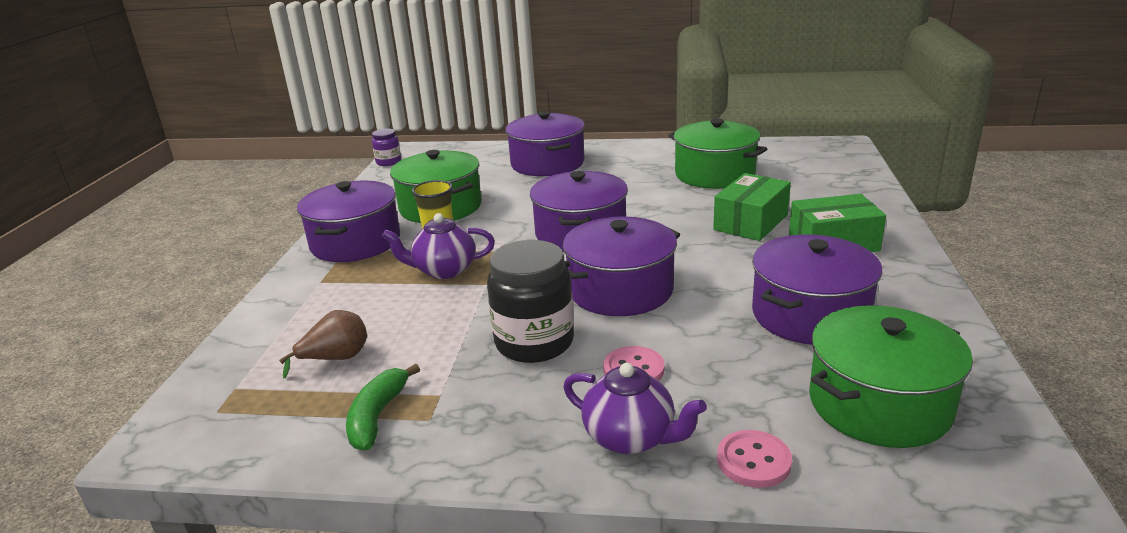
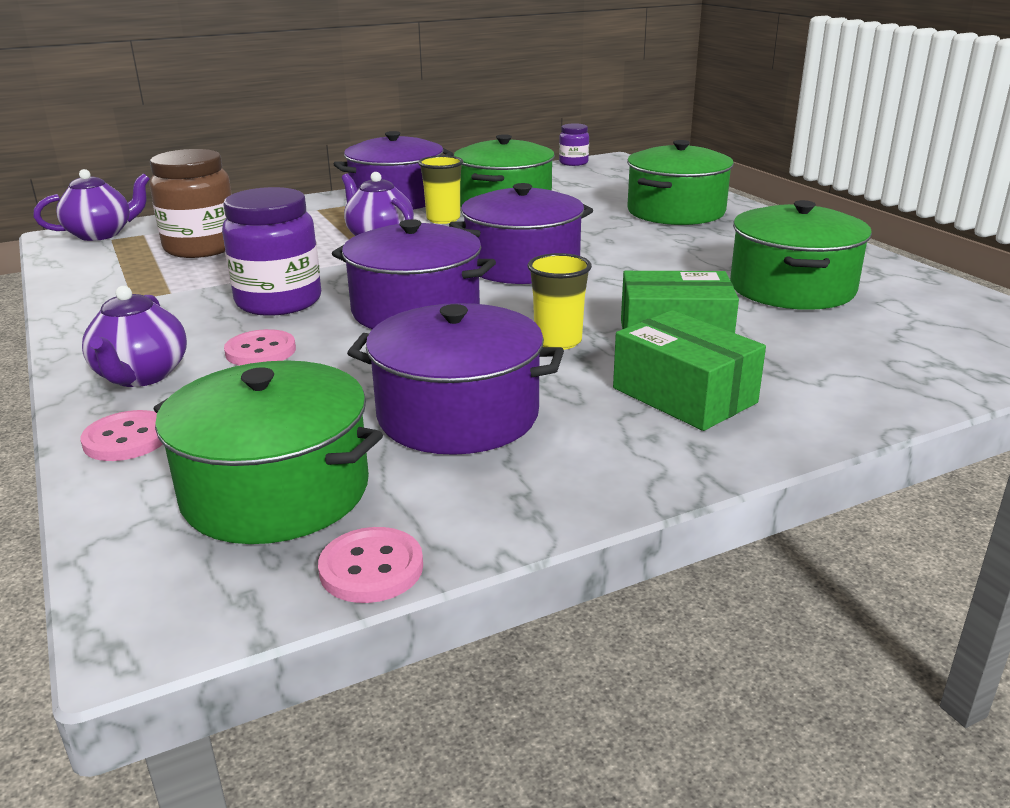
camera: 55 degrees right, 0 degrees up
brown pear [279,310,367,378] -> brown jar [150,149,232,258]
green banana [346,364,420,450] -> none
black jar [487,240,574,363] -> purple jar [222,187,321,316]
purple pot [505,111,585,176] -> green pot [627,140,734,225]
none -> purple teapot [33,169,150,241]
none -> pink button [318,527,423,603]
none -> yellow cup [527,253,592,350]

